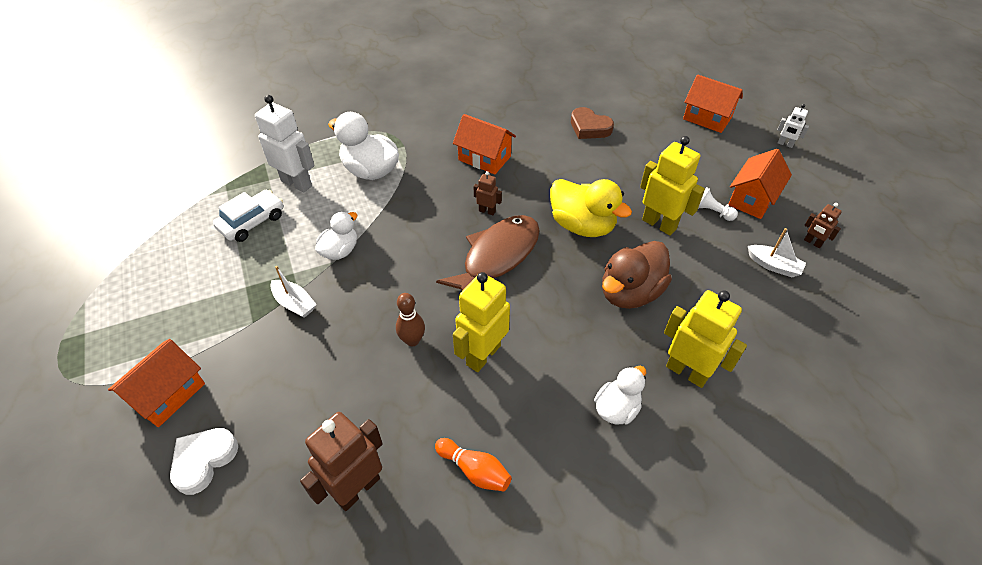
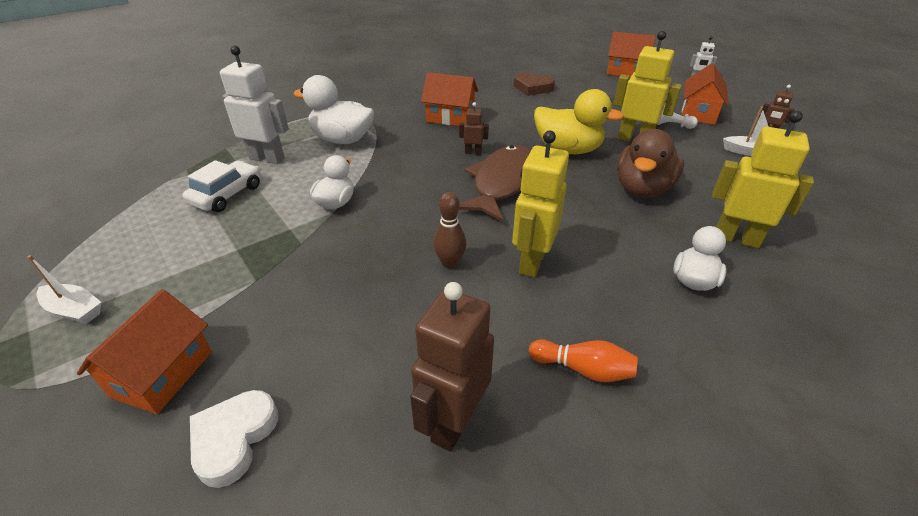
camera: 15 degrees left, 10 degrees down
white boat [270,266,317,318] -> white boat moved to [28,255,102,324]

